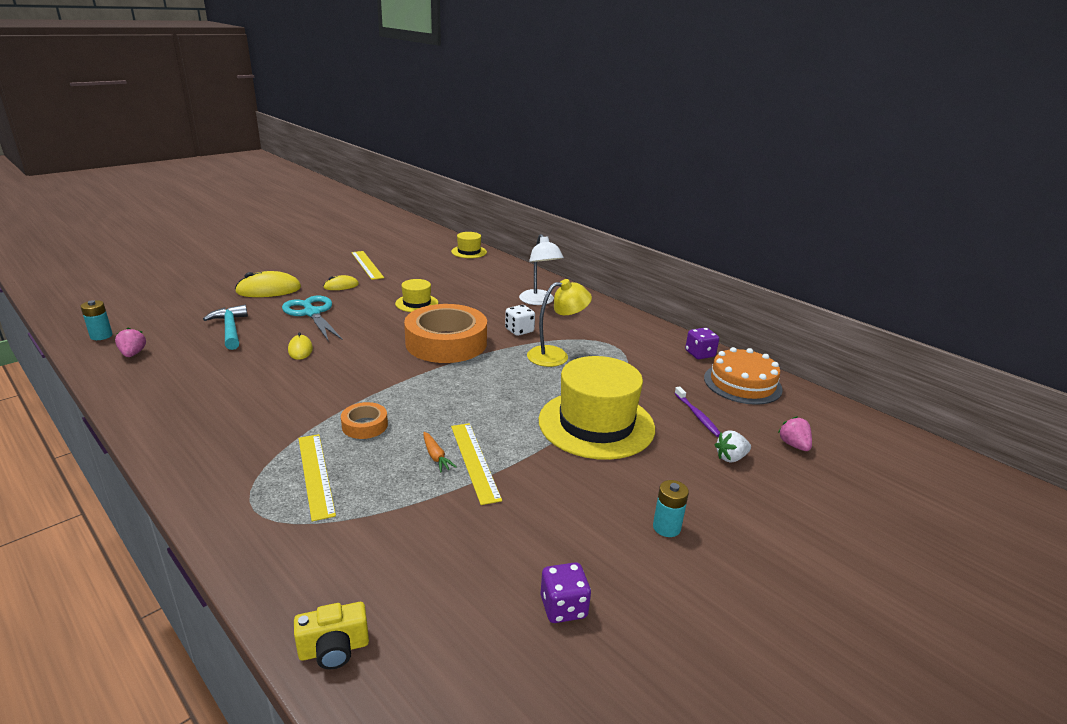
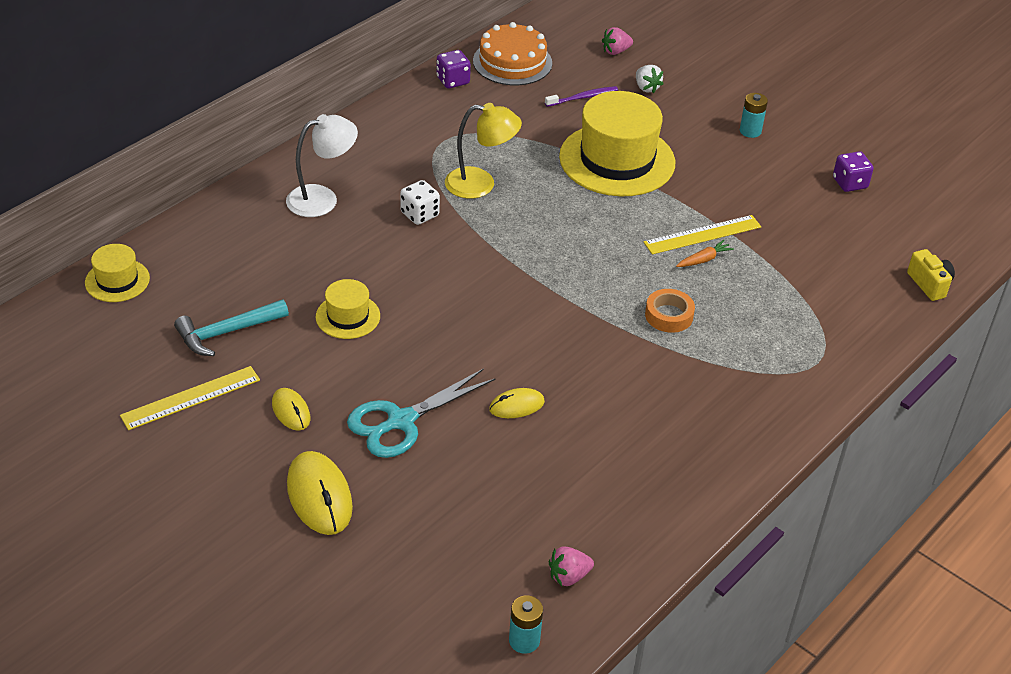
camera: 95 degrees left, 15 degrees up
turquoise hammer [203,305,248,350] -> turquoise hammer moved to [174,299,289,356]
yellow ruler [298,434,336,522] -> none
orange tape [404,304,487,363] -> none
yellow lamp [527,279,592,367] -> yellow lamp turned 120 degrees clockwise [445,103,522,199]

